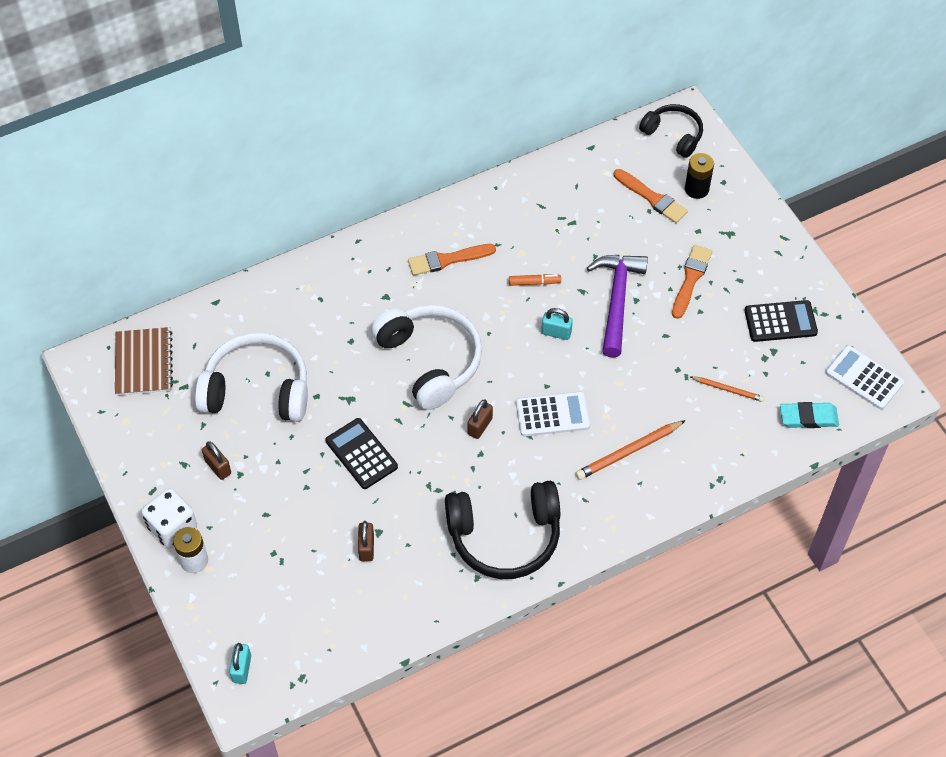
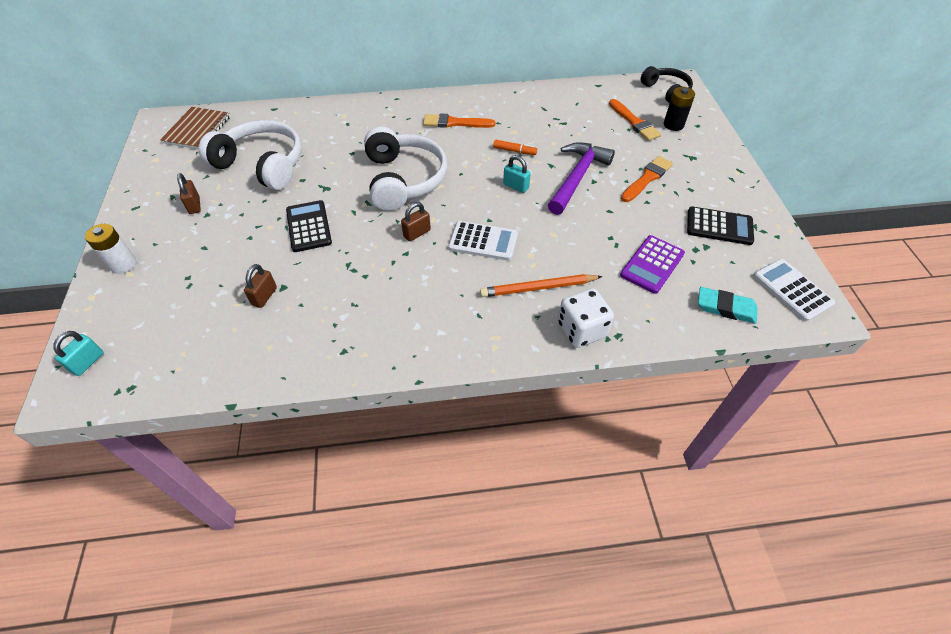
camera: 20 degrees right, 5 degrees down
white dice [141,488,197,548] -> white dice moved to [558,288,614,348]
black headphones [445,481,560,579] -> none
orange pencil [690,376,764,402] -> purple calculator [620,235,685,294]

